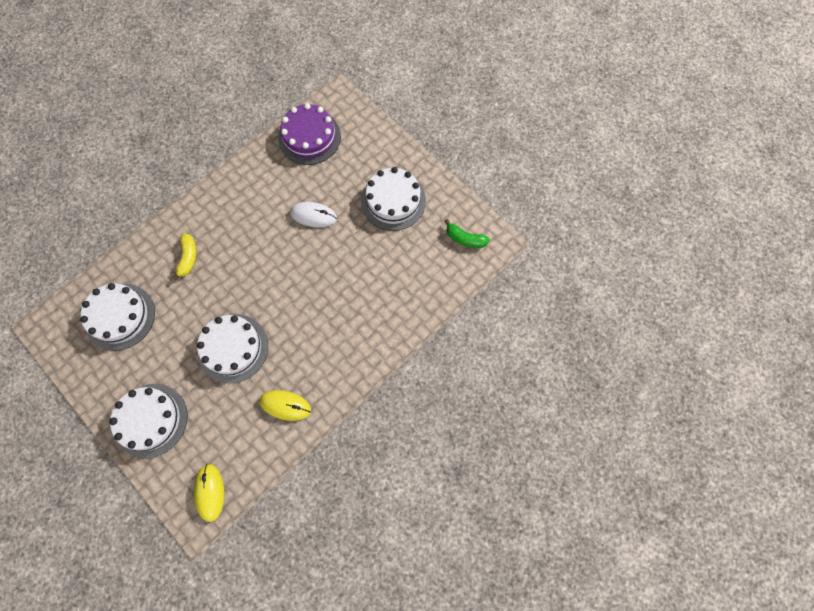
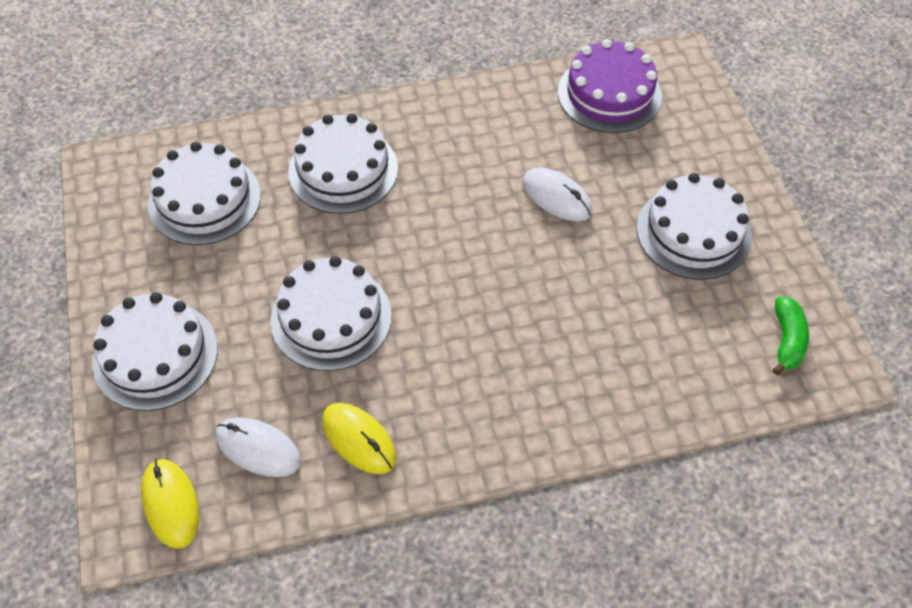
camera: 30 degrees right, 15 degrees down
yellow banana [173,234,197,280] -> white cake [288,113,398,214]
yellow mouse [194,464,224,522] -> yellow mouse turned 45 degrees counterclockwise [141,459,199,549]
green banana [444,219,490,248] -> green banana turned 135 degrees counterclockwise [773,296,809,375]
none -> white mouse [216,417,301,477]

